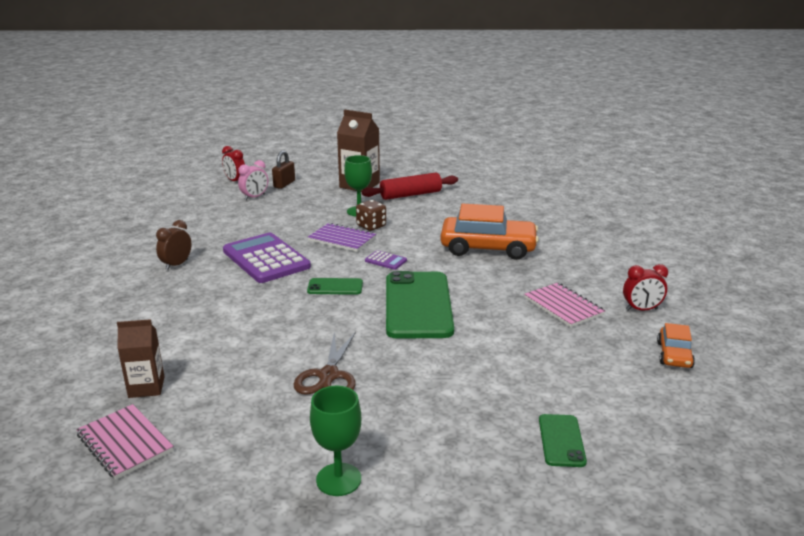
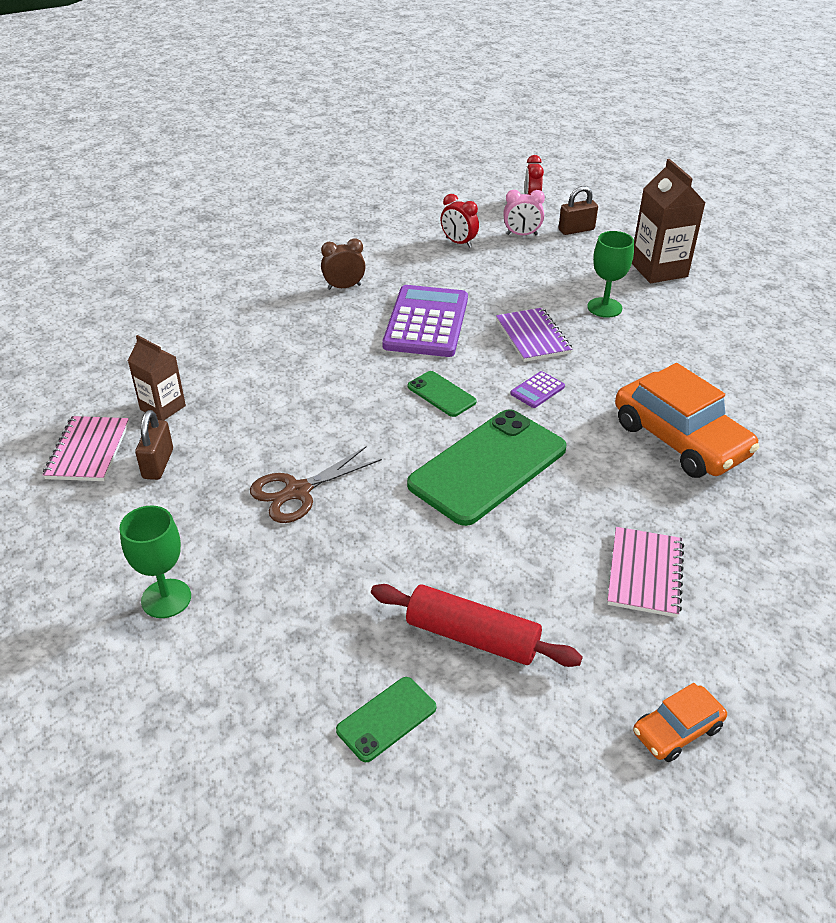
camera: 45 degrees right, 15 degrees up
brown dice [356,200,386,231] -> none
red rolling pin [362,172,458,200] -> red rolling pin moved to [371,584,583,667]
purple calculator [365,250,407,270] -> purple calculator turned 60 degrees clockwise [510,371,565,408]
red clock [623,264,668,311] -> red clock moved to [440,194,479,248]
none -> brown padlock [135,410,173,480]

